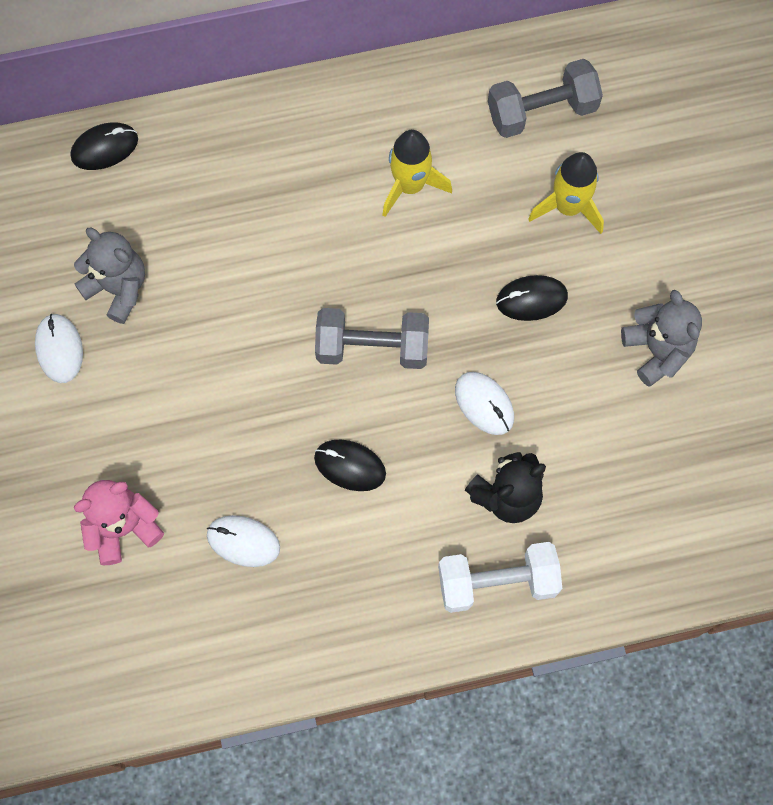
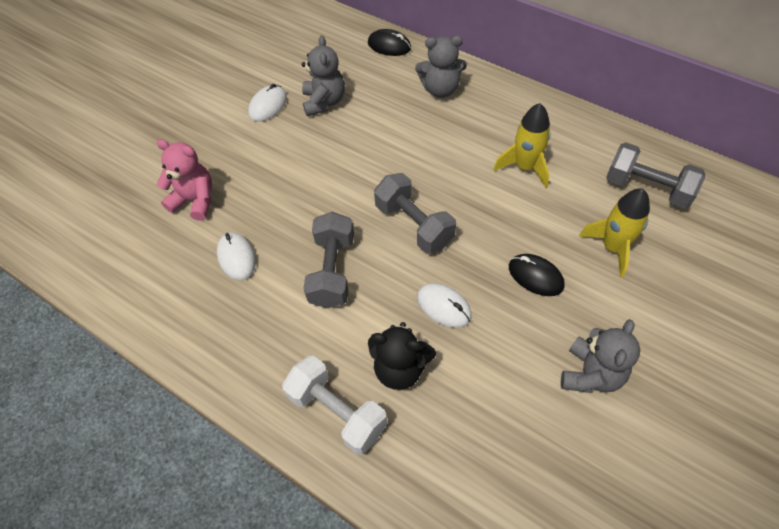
camera: 50 degrees right, 15 degrees down
black mouse [314,440,386,491] -> grey dumbbell [304,212,354,308]
white mouse [455,372,514,435] -> white mouse turned 60 degrees counterclockwise [417,283,472,328]
none -> grey teddy bear [415,36,467,98]

